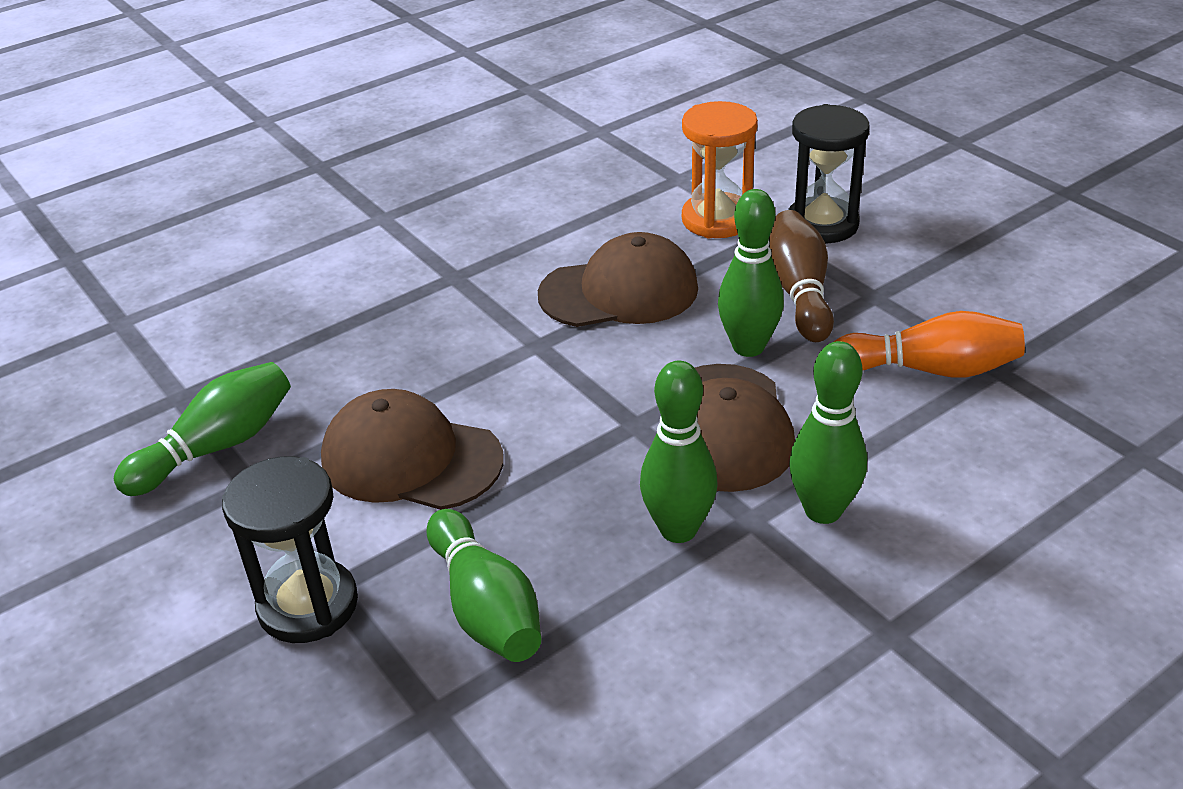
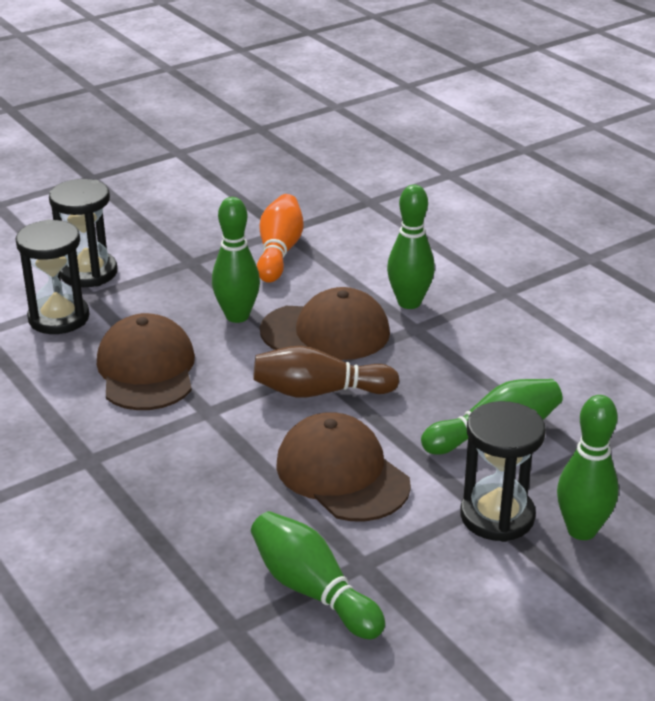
camera: 90 degrees left, 5 degrees down
brown cap [321,389,503,510] -> brown cap turned 120 degrees clockwise [276,412,411,521]
green bowling pin [640,361,718,543] -> green bowling pin moved to [557,395,618,540]
orange hourglass [682,101,758,238] -> black hourglass [15,219,89,334]
brown bowling pin [769,210,834,342] -> brown bowling pin moved to [253,346,400,398]

